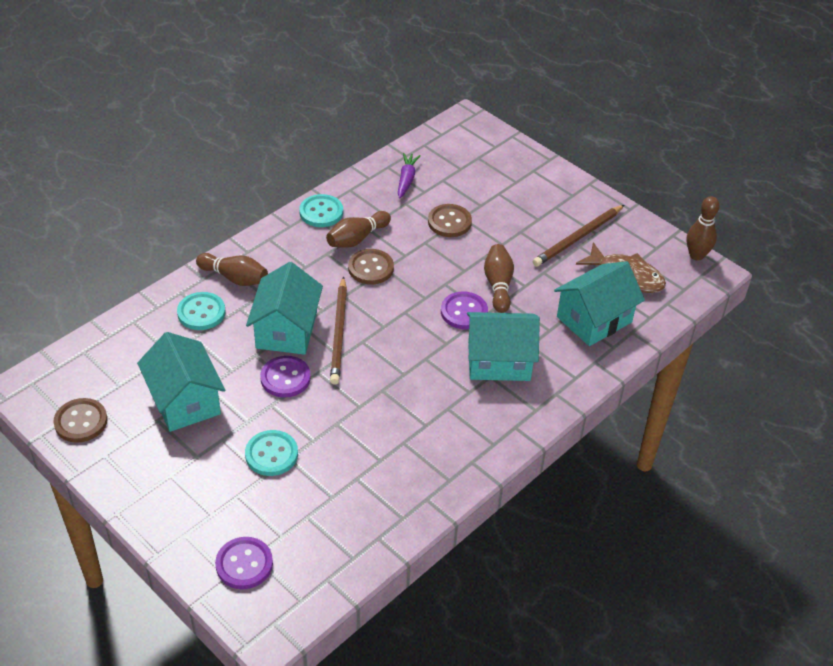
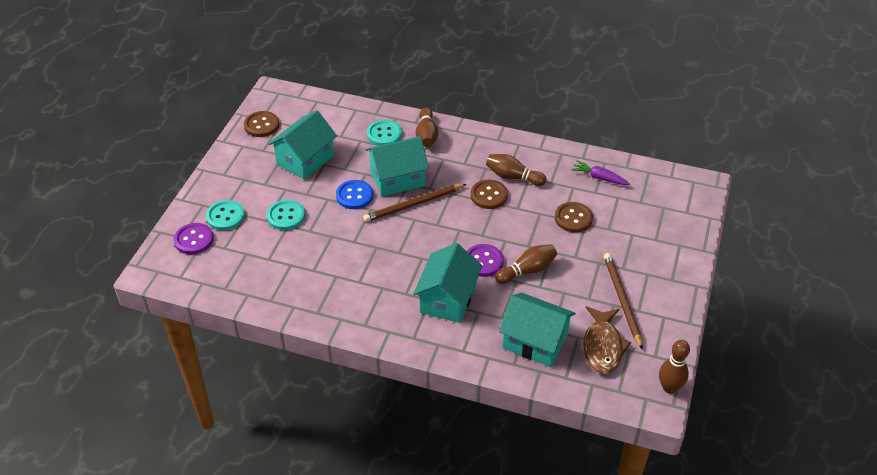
camera: 65 degrees right, 0 degrees up
purple button [260,356,311,397] -> blue button [336,180,373,209]
turquoise button [299,194,343,227] -> turquoise button moved to [206,200,245,231]
purple carrot [398,153,421,198] -> purple carrot turned 135 degrees counterclockwise [571,160,630,185]
turquoise house [467,312,540,381] -> turquoise house turned 45 degrees clockwise [413,243,482,323]
brown pencil [533,205,624,266] -> brown pencil turned 60 degrees clockwise [604,253,643,350]

